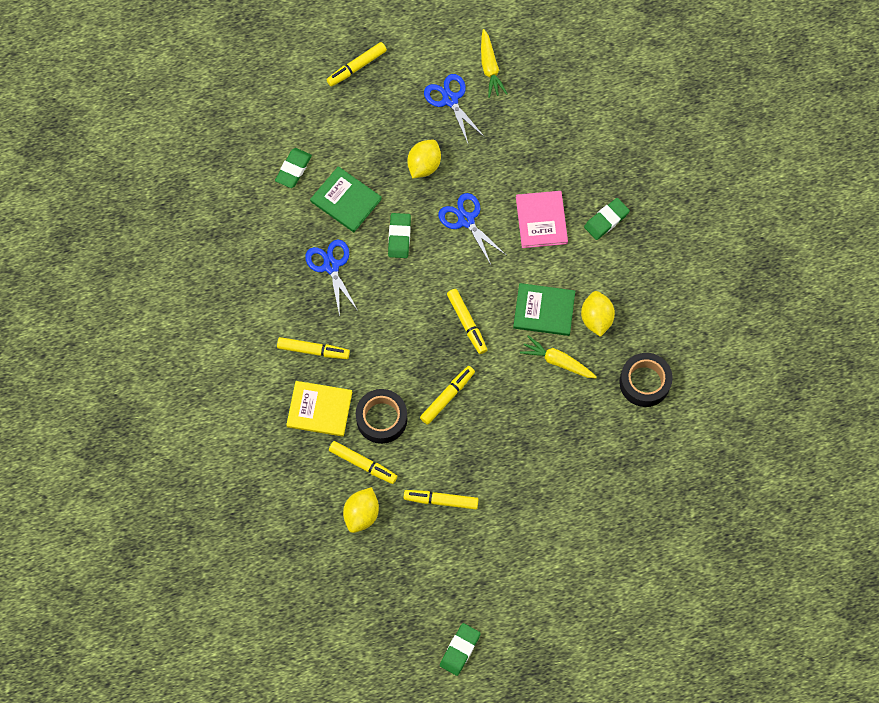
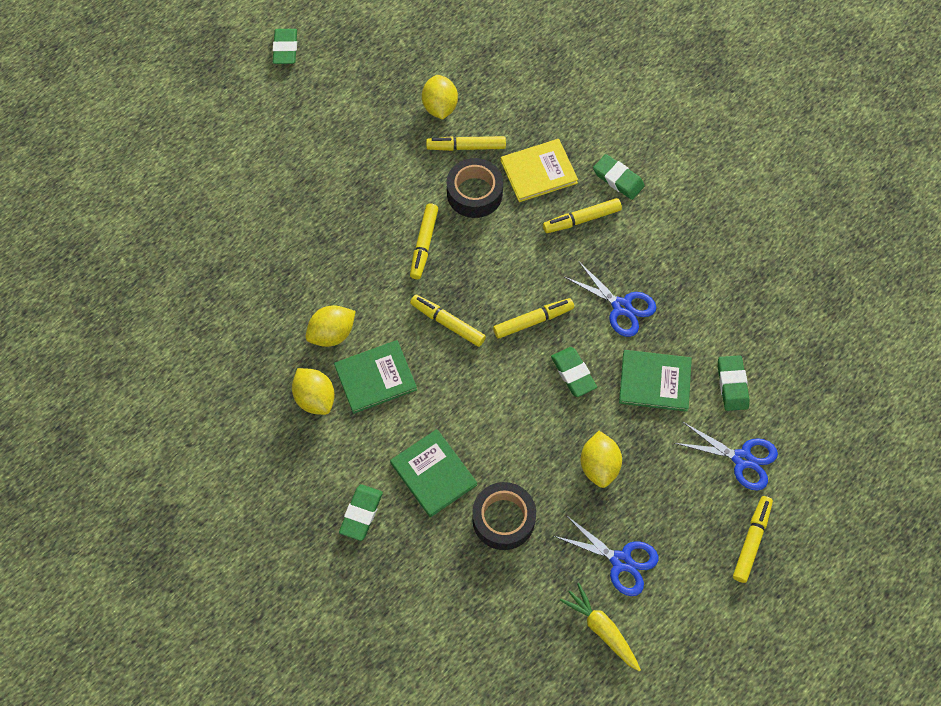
camera: 150 degrees right, 5 degrees down
yellow marker [404,490,479,509] -> yellow marker moved to [493,298,574,339]
blue scissors [438,193,506,265] -> blue scissors moved to [675,422,778,491]
pink book [516,191,568,248] -> green book [390,429,477,517]
yellow carrot [520,335,597,378] -> yellow lemon [306,305,356,347]
black tape [619,353,673,407] -> black tape moved to [472,482,536,550]
none -> green eraser [593,154,645,200]

